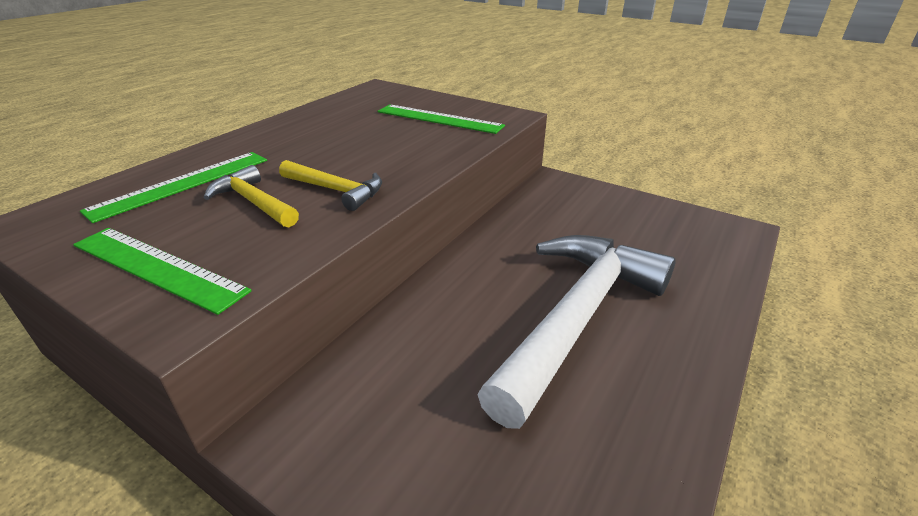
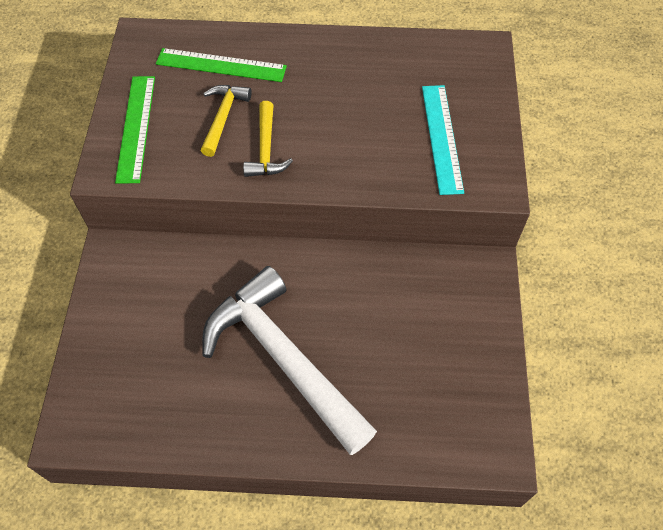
camera: 60 degrees right, 25 degrees up
green ruler [378,104,505,134] -> turquoise ruler [422,85,464,195]
white hammer [477,235,676,429] -> white hammer turned 135 degrees counterclockwise [202,266,377,455]

